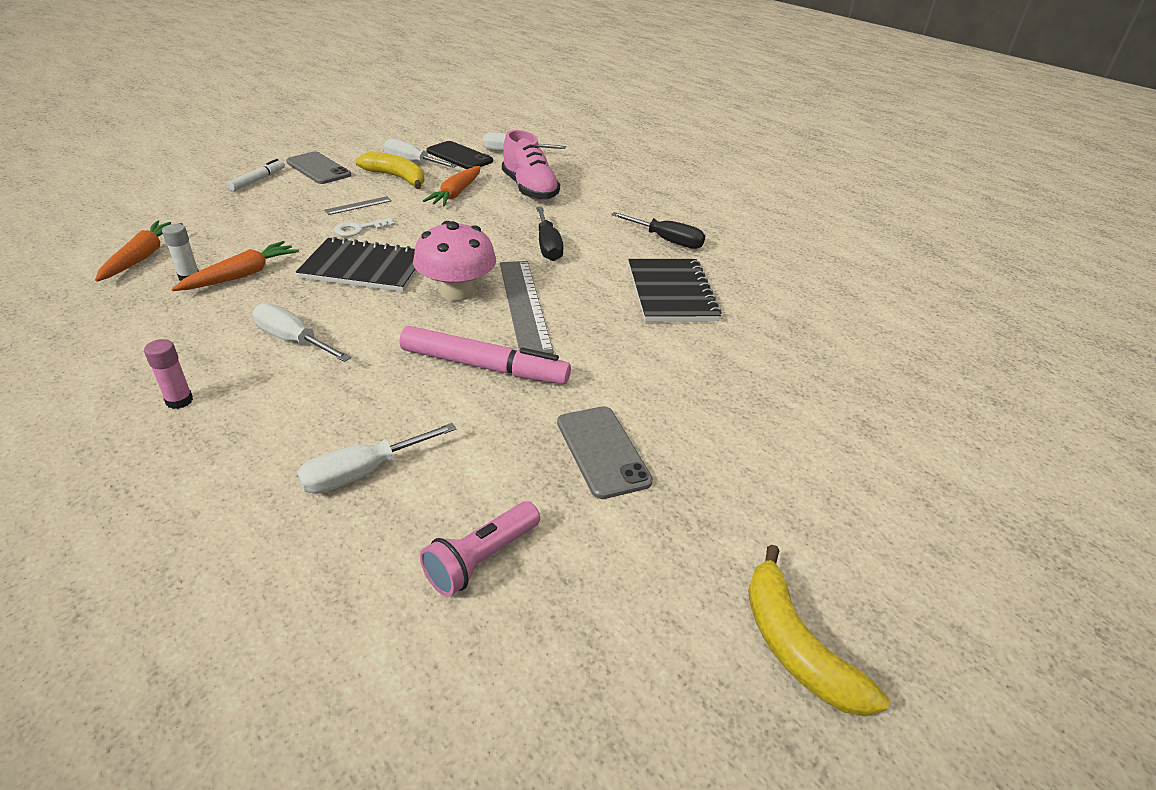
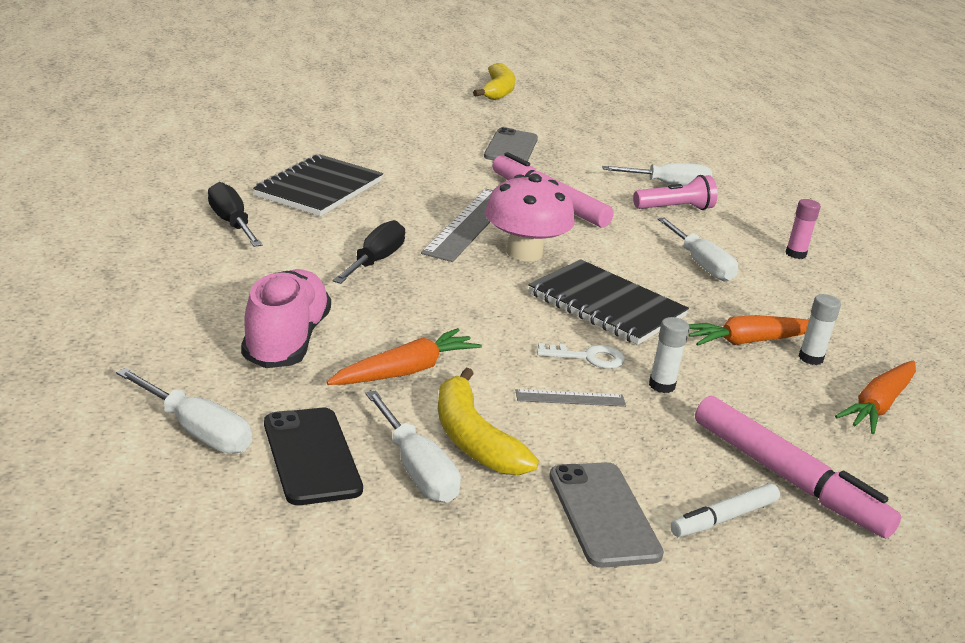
camera: 150 degrees left, 10 degrees down
pink flashlight [420,501,540,596] -> pink flashlight moved to [633,175,718,210]
none -> white glue stick [649,317,690,393]
none -> pink marker [695,396,901,538]

